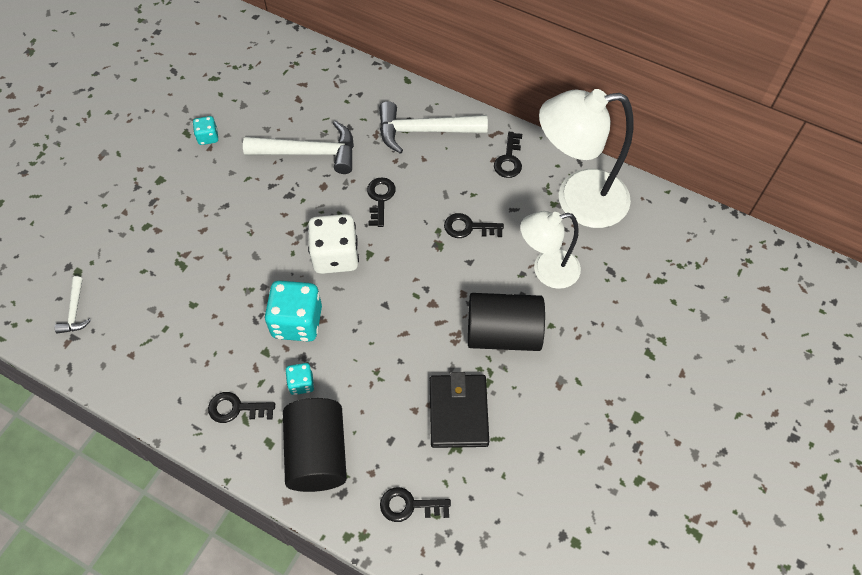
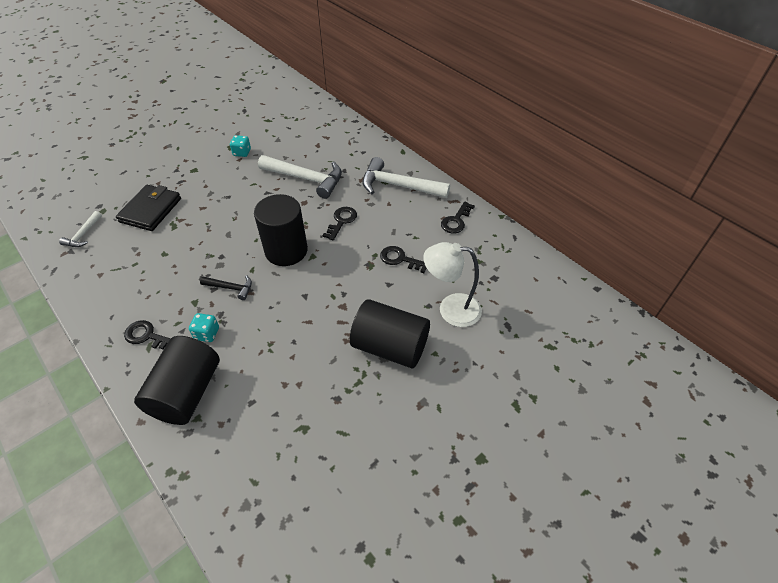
camera: 20 degrees right, 10 degrees down
turquoise dice [264,281,322,342] -> black hammer [200,275,252,300]
white dice [308,214,359,274] -> black cylinder [254,194,308,266]
black key [380,487,451,522] -> none
black wallet [430,372,489,448] -> black wallet moved to [116,185,181,231]
white lamp [539,89,634,228] -> none

